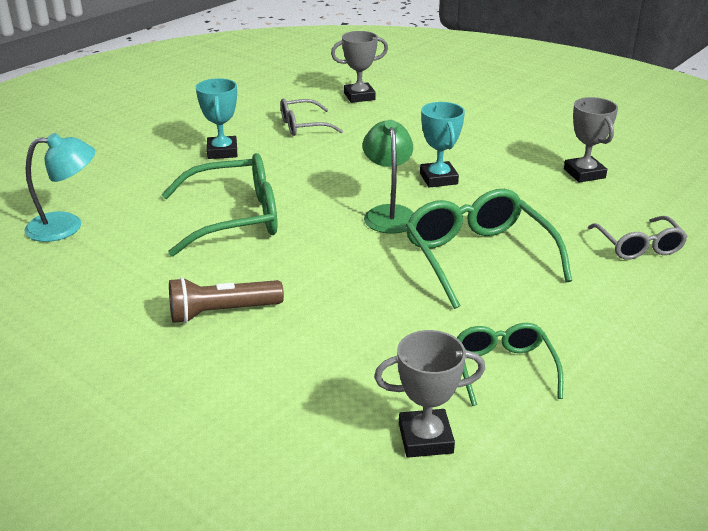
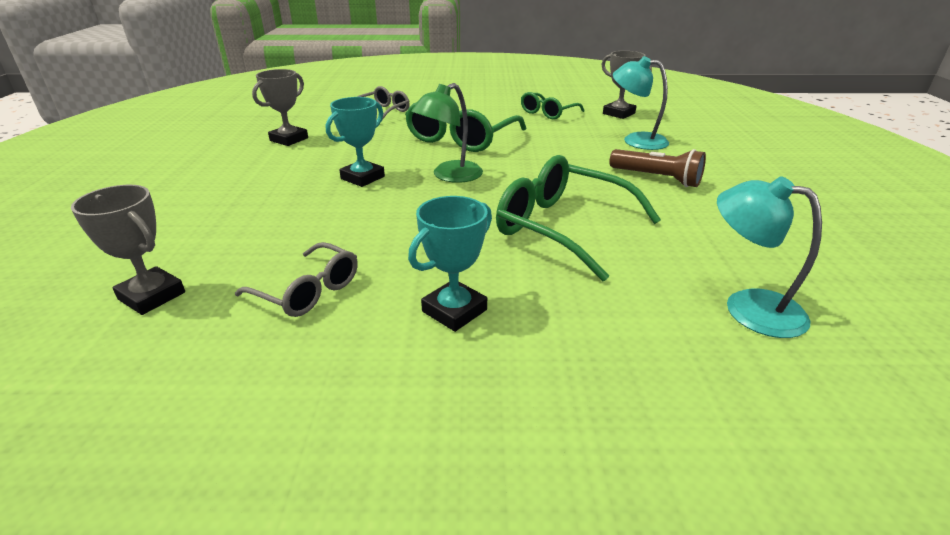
camera: 130 degrees left, 0 degrees up
none -> turquoise lamp [613,56,669,150]

